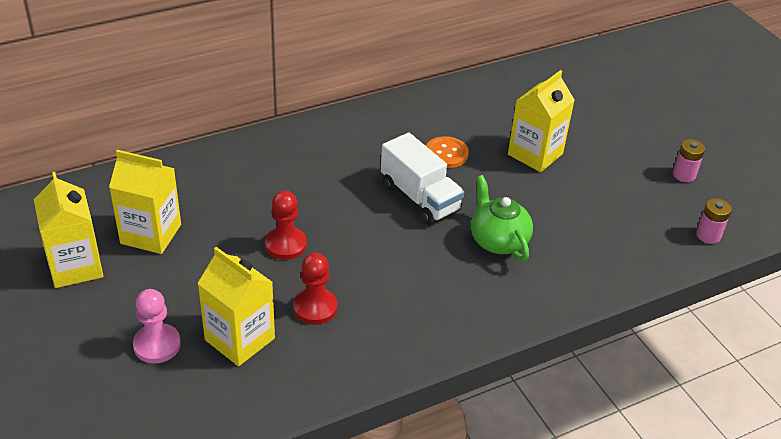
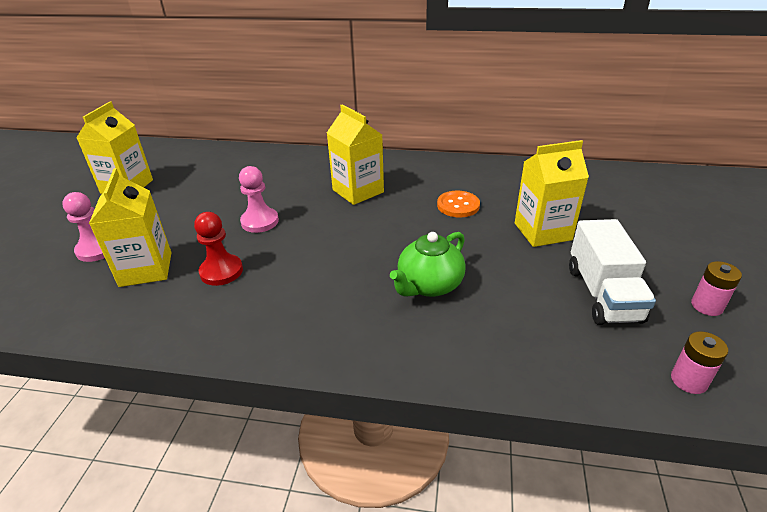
camera: 40 degrees right, 5 degrees down
yellow carton [109,150,181,254] -> yellow carton moved to [327,104,384,205]
red pawn [265,190,307,260] -> pink pawn [239,166,279,233]
white truck [381,133,464,225] -> white truck moved to [569,219,656,325]
green teapot [471,175,533,261] -> green teapot turned 150 degrees counterclockwise [390,232,466,297]

